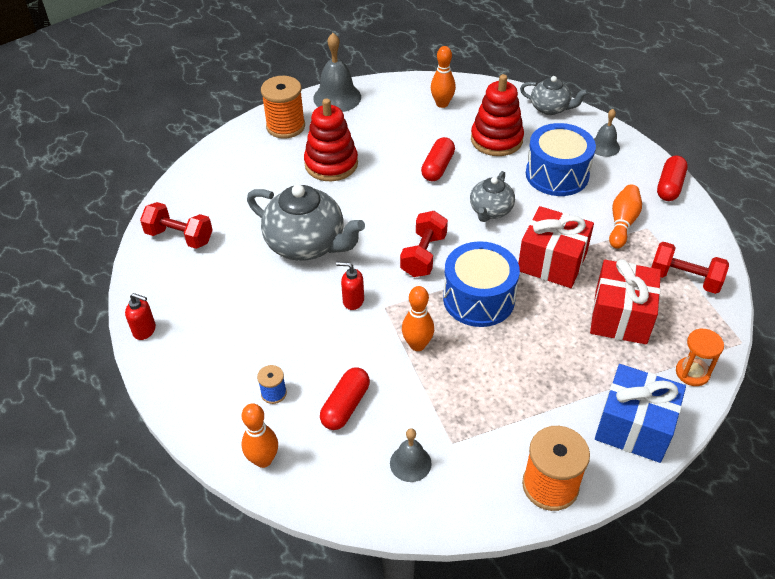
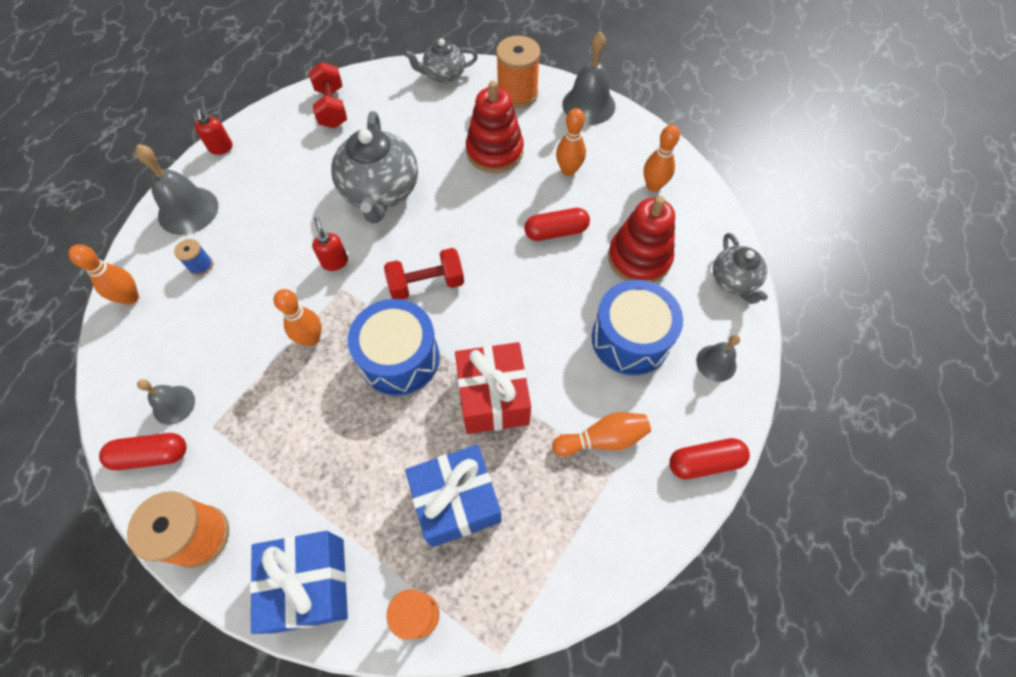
camera: 55 degrees right, 15 degrees up
red capsule [320,367,370,430] -> red capsule moved to [99,433,186,470]
grey teapot [470,171,515,222] -> grey teapot moved to [404,39,478,83]
red gift [590,259,661,344] -> blue gift [405,445,502,547]
red dumbbell [651,242,729,294] -> none
none -> grey bell [135,144,218,235]
none -> orange bowling pin [556,108,586,176]

